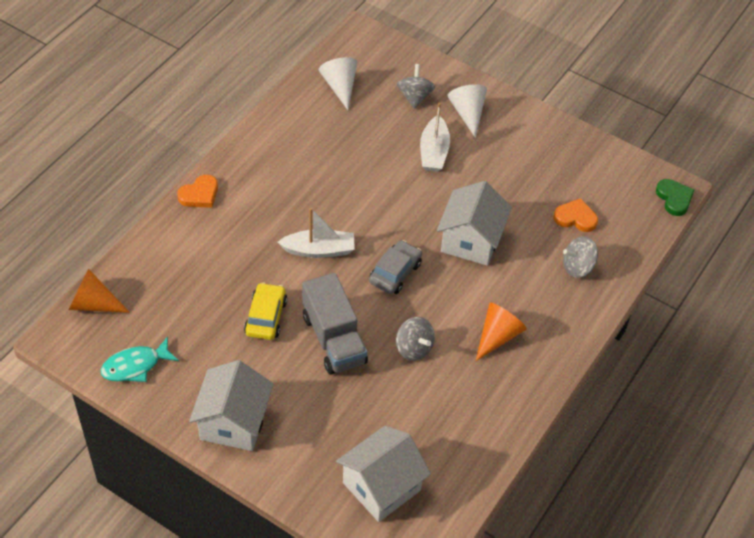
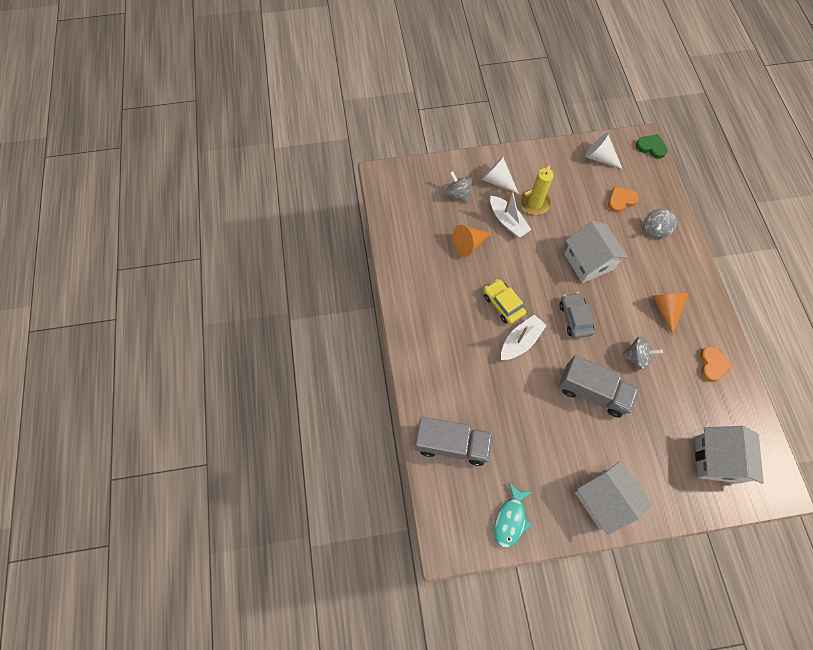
camera: 40 degrees left, 15 degrees up
orange cone [69,268,130,313] -> orange cone moved to [452,225,492,257]
orange heart [177,175,218,208] -> orange heart moved to [700,346,733,382]
yellow car [244,282,287,340] -> yellow car moved to [484,279,526,324]
white cone [319,57,357,110] -> white cone moved to [585,133,622,169]
none -> grey truck [415,417,493,466]
none -> yellow candle [520,165,554,215]

